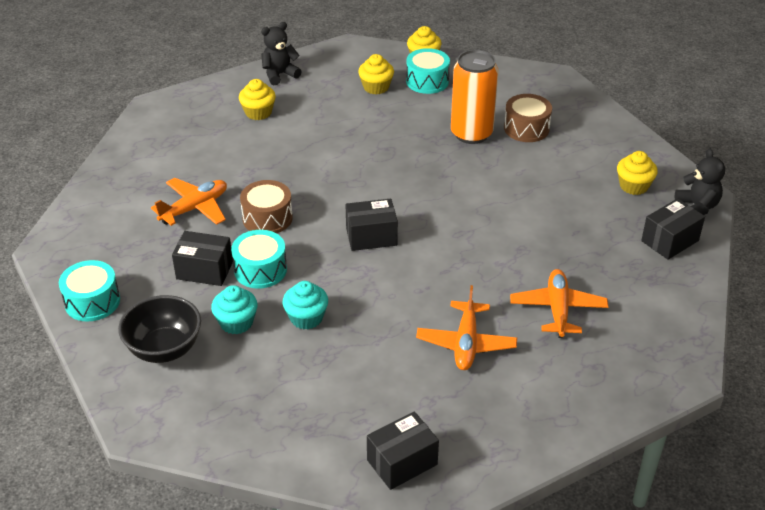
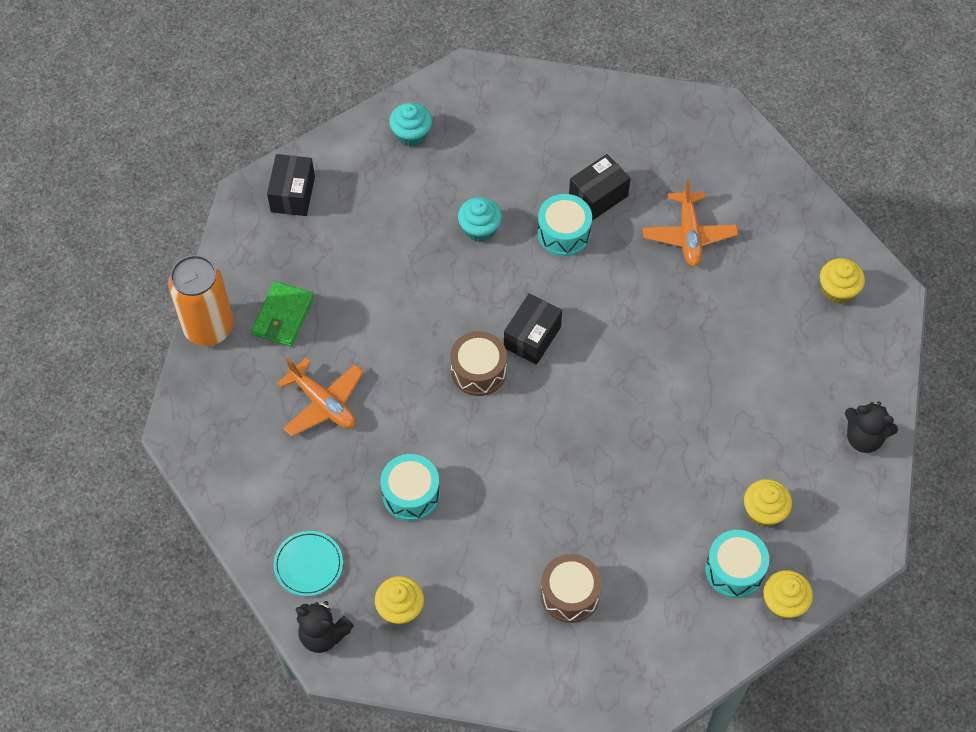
camera: 130 degrees right, 20 degrees up
turquoise drum [59,260,120,322] -> turquoise drum moved to [381,454,440,521]
black bowl [118,295,201,363] -> none
turquoise cupcake [211,285,258,334] -> turquoise cupcake moved to [389,103,432,147]
yellow cupcake [239,79,276,120] -> yellow cupcake moved to [820,258,865,304]
brown drum [240,180,293,233] -> brown drum moved to [450,331,507,396]
black teddy bear [261,22,302,85] -> black teddy bear turned 105 degrees clockwise [845,401,898,453]
orange plane [416,285,517,370] -> none
orange can [451,50,498,144] -> orange can moved to [168,255,234,346]
black box [641,199,705,260] -> turquoise plate [274,531,343,596]
none -> green wallet [251,281,314,347]

